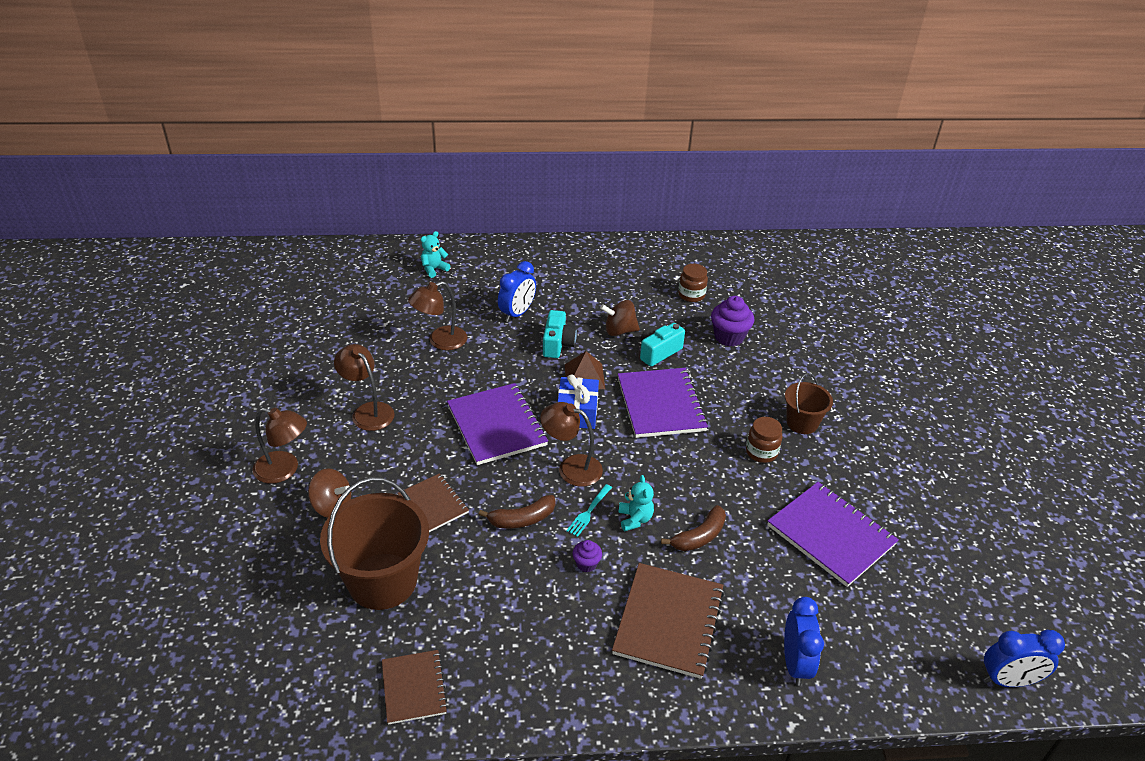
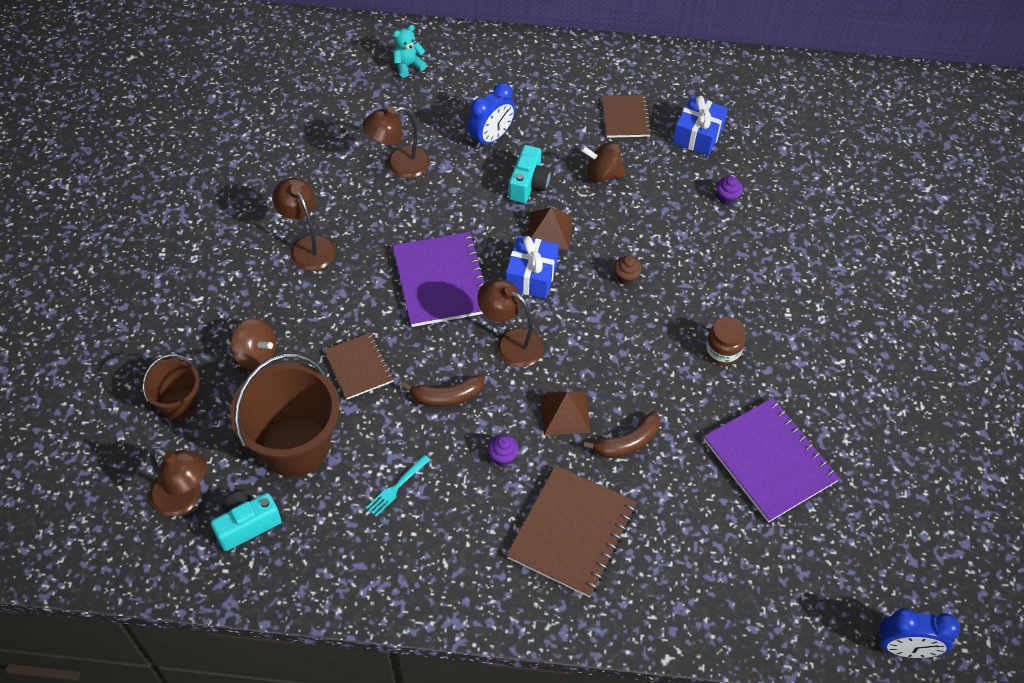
camera: 10 degrees right, 15 degrees up
brown lamp [252,407,307,484] -> brown lamp moved to [149,448,207,516]
brown notebook [382,650,448,725] -> brown notebook moved to [602,95,652,138]
turquoise fork [566,484,612,537] -> turquoise fork moved to [366,455,430,517]
purple notebook [618,368,708,438] -> brown cupcake [614,256,642,285]
turquoise teddy bear [618,475,654,531] -> brown pyramid [539,392,591,435]
turquoise camera [640,323,685,366] -> turquoise camera moved to [211,491,281,551]
brown jar [678,264,708,302] -> blue gift [673,96,728,156]
purple cupcake [711,296,754,347] -> purple cupcake [716,176,743,205], size x0.54
blue clock [784,597,824,686] -> none
brown bucket [785,373,833,434] -> brown bucket moved to [142,354,200,420]

